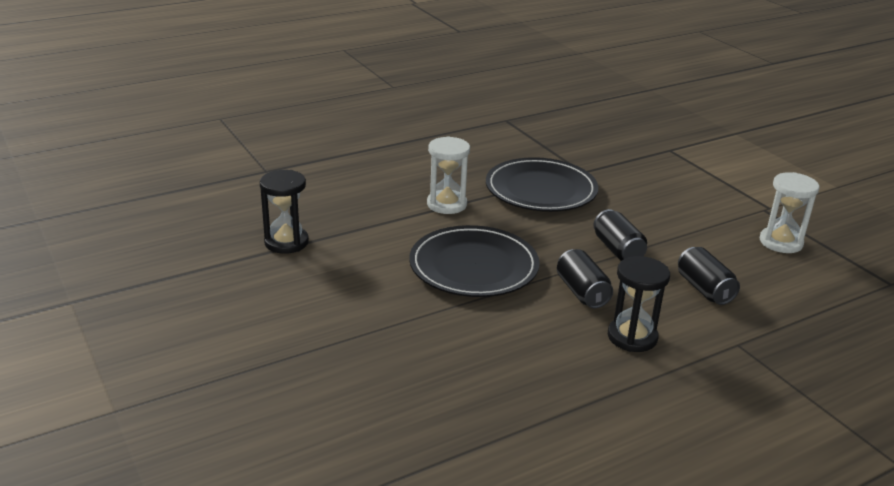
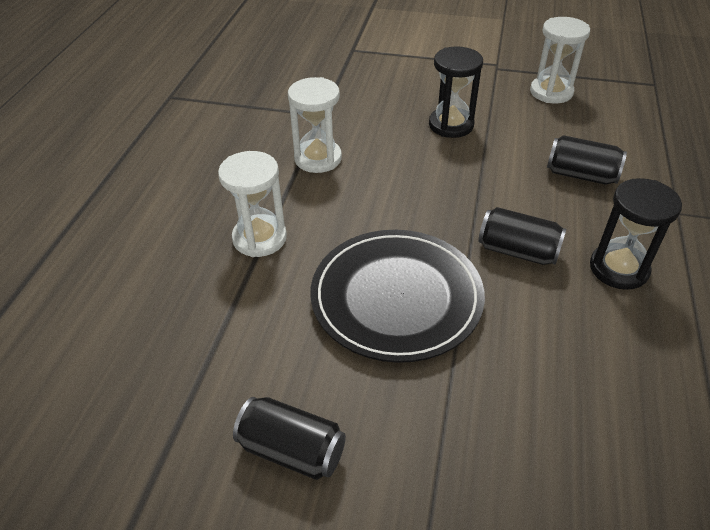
camera: 45 degrees left, 15 degrees up
black hourglass [260,170,309,254] -> black hourglass moved to [429,46,483,138]
black plate [486,157,598,212] -> white hourglass [288,77,342,173]
black can [594,209,647,261] -> black can moved to [233,397,346,480]

